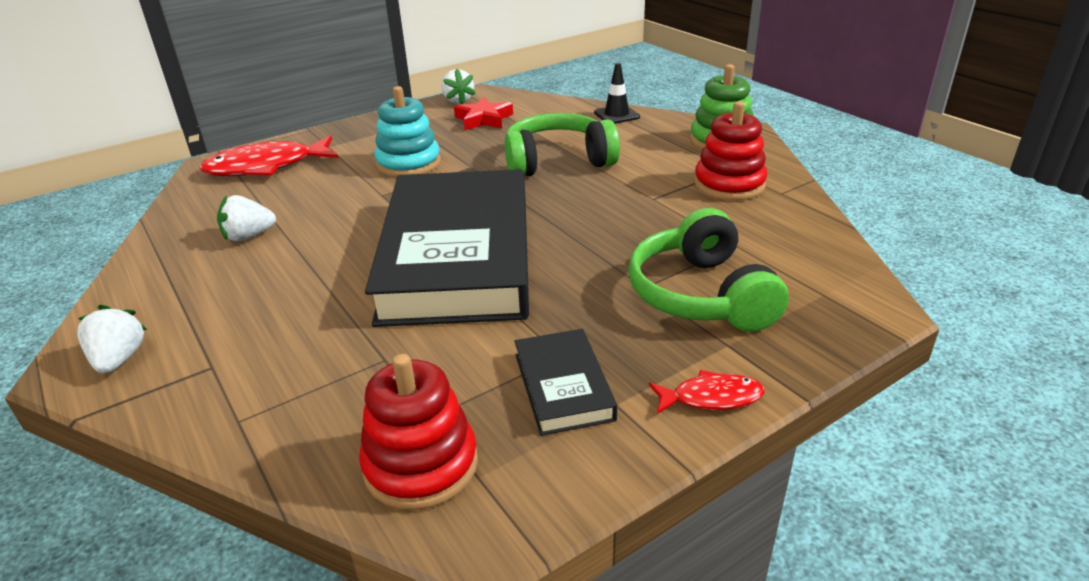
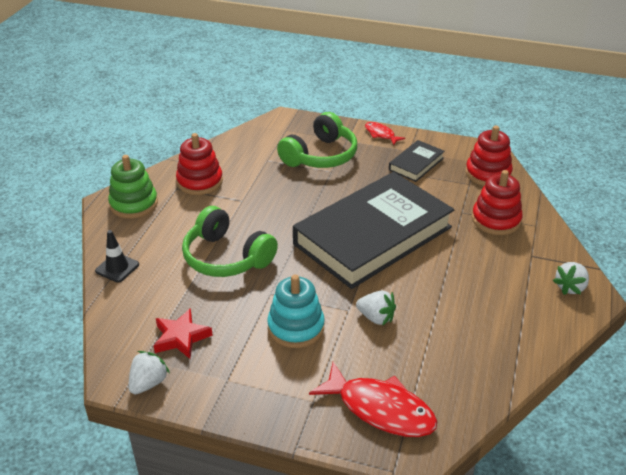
camera: 130 degrees left, 5 degrees up
white strawberry [217,195,276,241] -> white strawberry moved to [356,290,396,326]
none -> red stacking toy [472,170,523,235]

